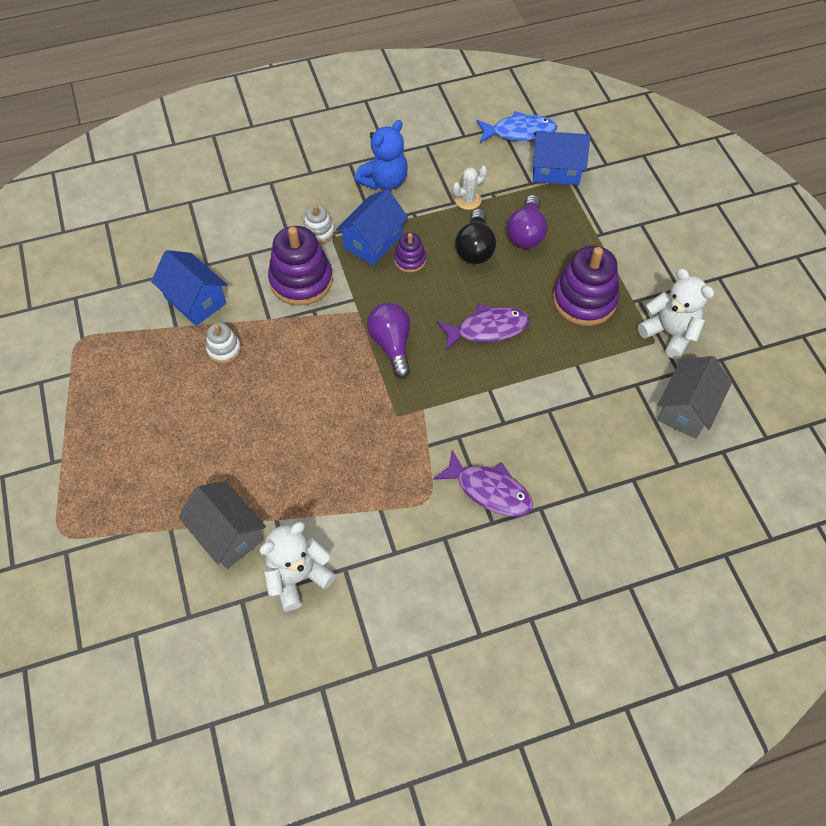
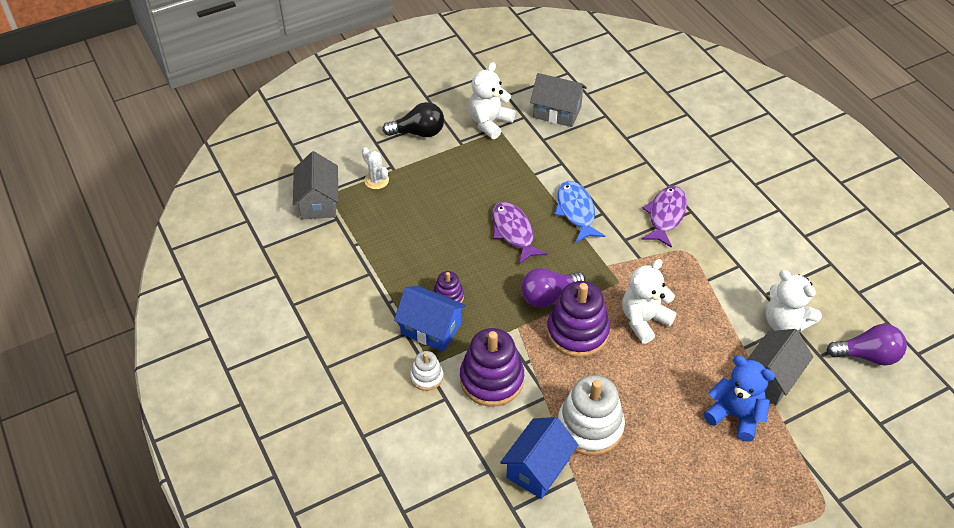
camera: 100 degrees left, 10 degrees down
white stacking toy [206,323,241,364] -> white stacking toy [558,375,625,456], size x1.95
blue teddy bear [354,120,408,190] -> blue teddy bear moved to [704,356,775,442]
white cactus [452,166,487,210] -> white cactus moved to [362,147,389,189]
black light bulb [455,209,496,264] -> black light bulb moved to [382,102,444,137]
blue fish [477,111,557,143] -> blue fish moved to [555,181,605,242]
purple light bulb [507,195,548,248] -> purple light bulb moved to [826,324,907,365]
blue house [533,131,590,185] -> grey house [293,151,338,219]
purple stacking toy [553,246,619,326] -> purple stacking toy moved to [547,281,610,358]
none -> white teddy bear [622,259,677,344]

